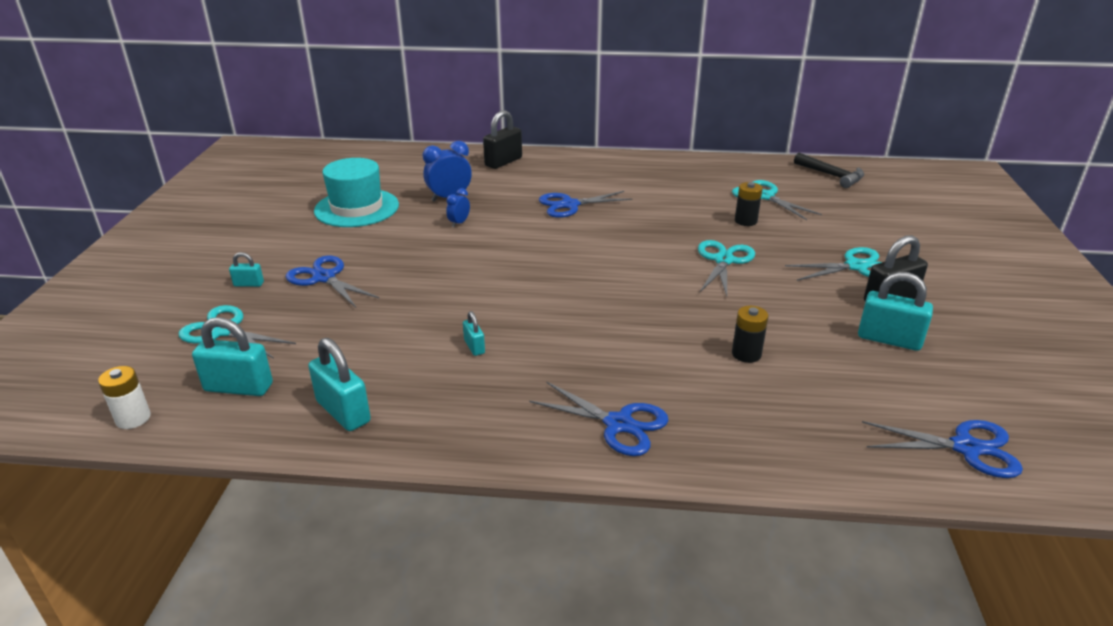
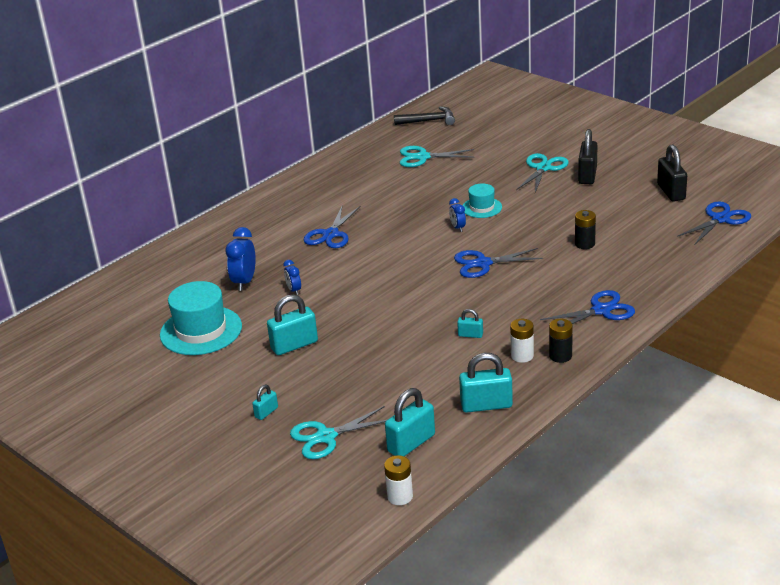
camera: 50 degrees left, 0 degrees up
blue scissors [286,255,379,308] -> blue scissors moved to [454,248,543,278]
black padlock [483,110,522,169] -> black padlock moved to [657,144,687,202]
turquoise scissors [698,240,755,296] -> turquoise hat [463,184,502,218]
black battery [735,182,763,226] -> black battery moved to [549,319,573,363]
turquoise padlock [858,272,933,351] -> turquoise padlock moved to [267,294,318,355]
none -> blue clock [449,198,466,232]
none -> white battery [510,319,534,363]

